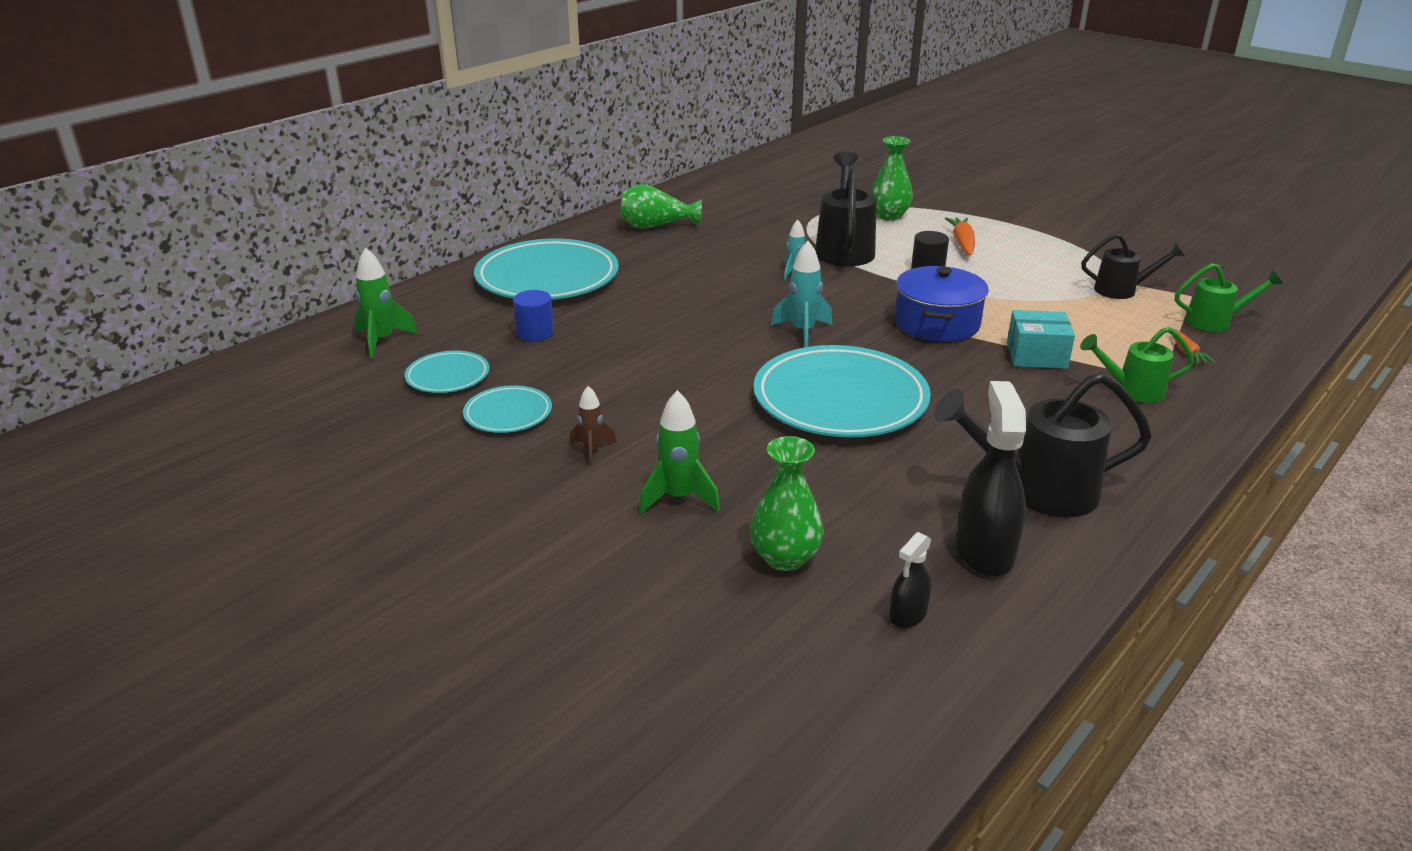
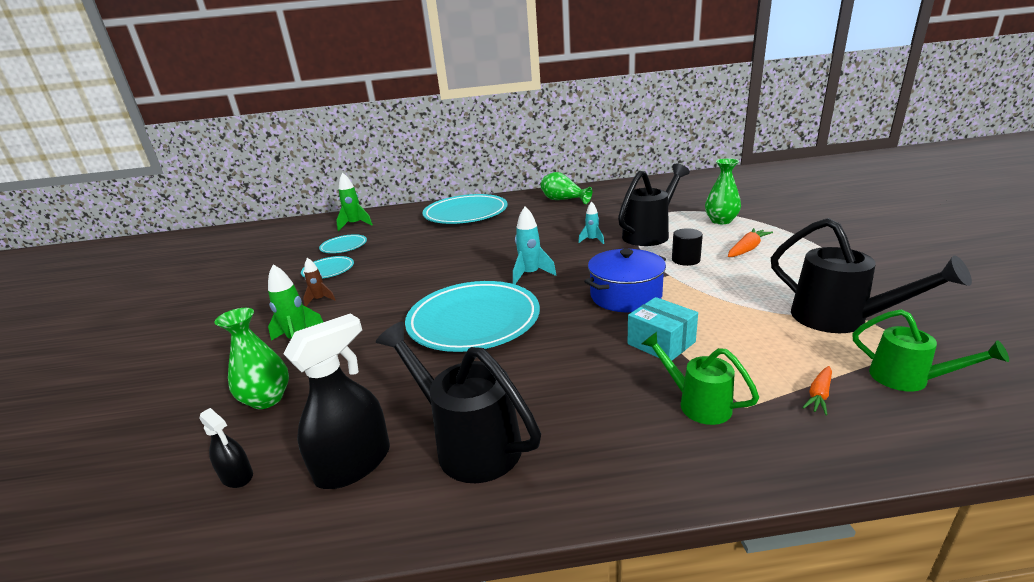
camera: 45 degrees right, 5 degrees down
blue cylinder [513,290,554,341] -> none
black spray bottle [889,532,932,628] -> black spray bottle turned 135 degrees counterclockwise [199,408,253,488]
black watering can [1081,233,1184,299] -> black watering can [771,218,972,333], size x1.64

